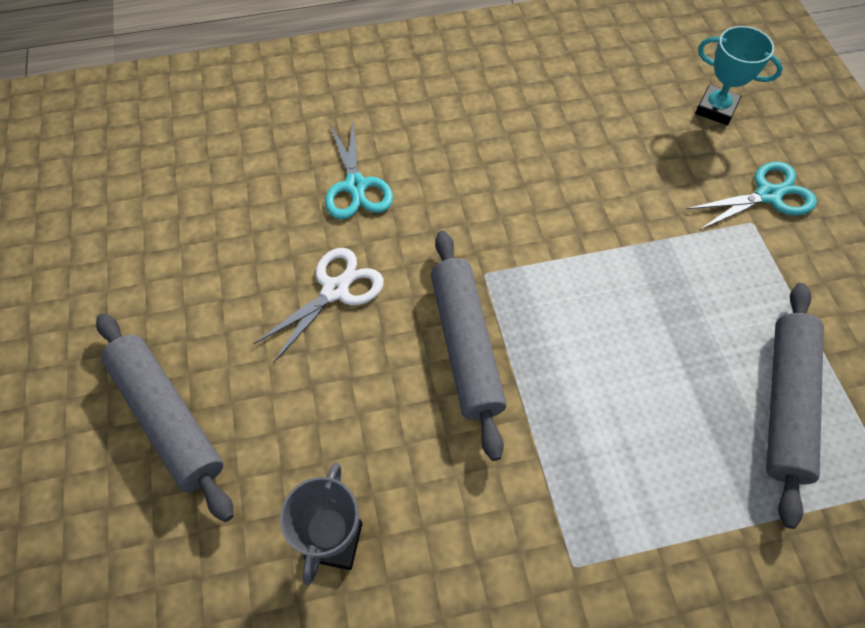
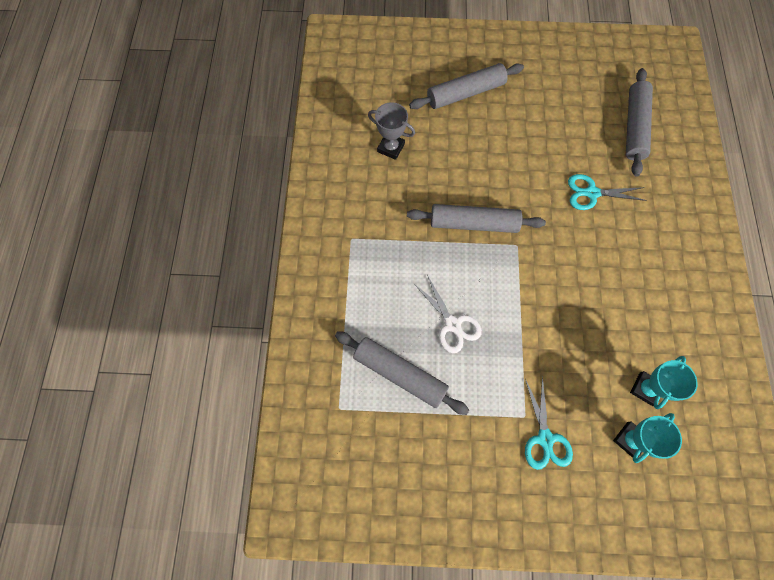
camera: 105 degrees right, 10 degrees up
white scissors [253,248,384,363] -> white scissors moved to [414,275,482,353]
none -> grey rolling pin [626,68,653,177]
none -> turquoise trophy [630,356,698,409]

